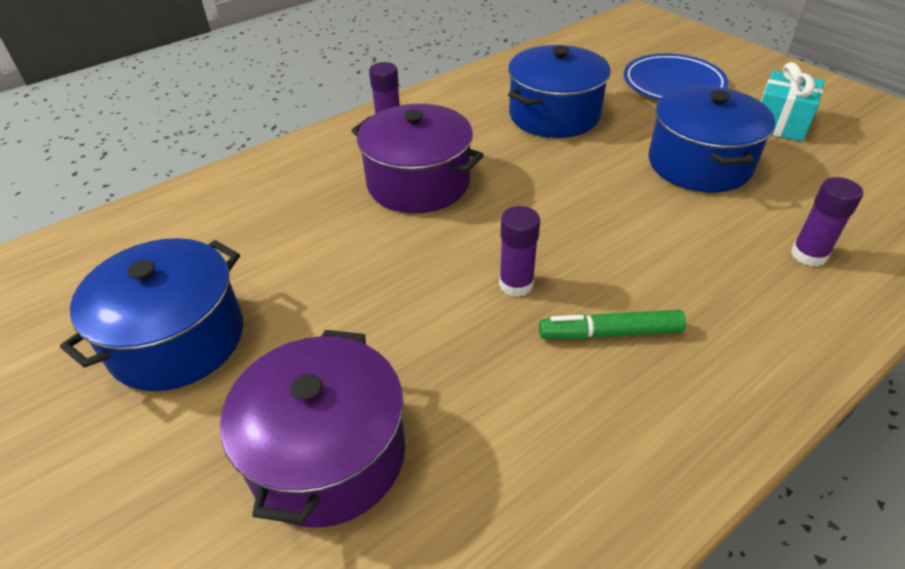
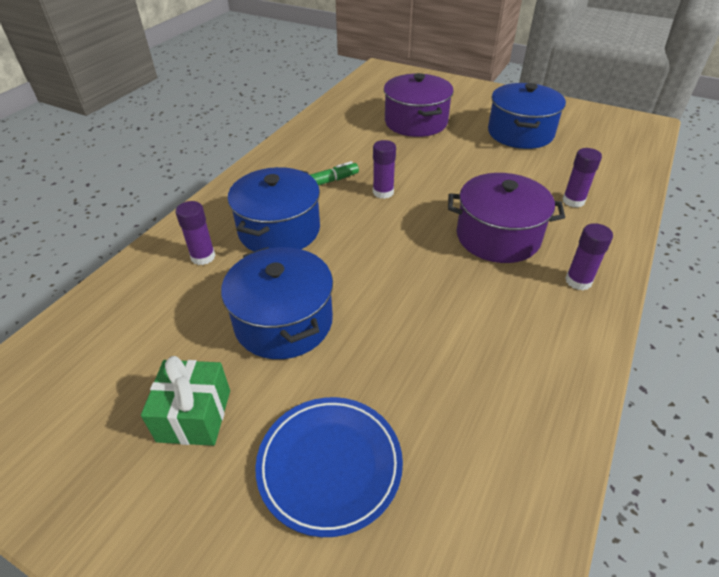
camera: 155 degrees right, 0 degrees up
blue pot [508,45,611,138] -> blue pot moved to [228,167,320,252]
turquoise gift [761,62,825,142] -> green gift [141,356,230,446]
none -> purple glue stick [562,148,602,208]

